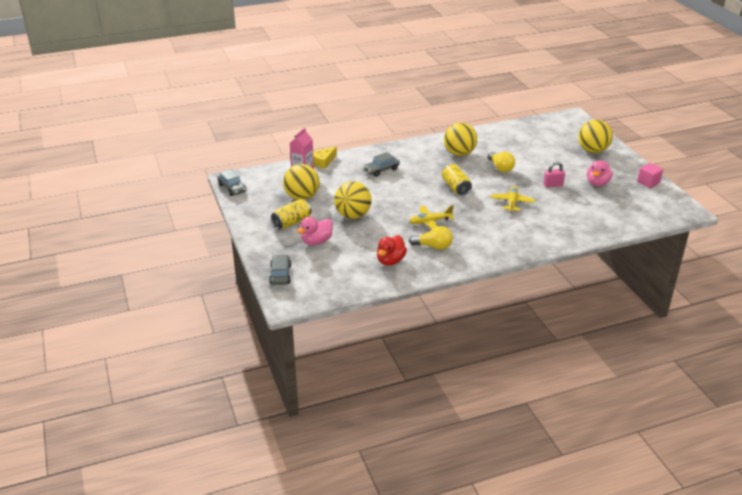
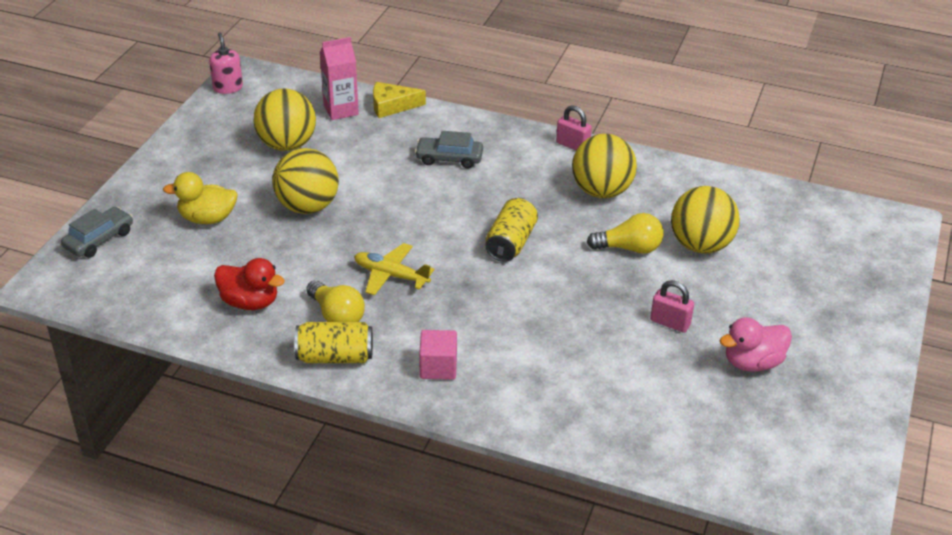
camera: 40 degrees right, 5 degrees up
grey car [217,169,247,196] -> pink soap dispenser [209,32,243,94]
yellow can [271,199,312,229] -> yellow can moved to [295,322,373,363]
pink duck [297,217,333,245] -> yellow duck [163,172,238,224]
red duck [377,235,407,266] -> red duck turned 135 degrees counterclockwise [214,258,285,310]
yellow light bulb [487,152,515,172] -> yellow light bulb turned 105 degrees counterclockwise [587,213,663,254]
yellow plane [491,186,535,212] -> none
yellow ball [578,120,613,153] -> yellow ball moved to [671,186,740,254]
pink cube [637,163,663,188] -> pink cube moved to [419,330,457,380]
none -> pink padlock [556,105,592,150]

